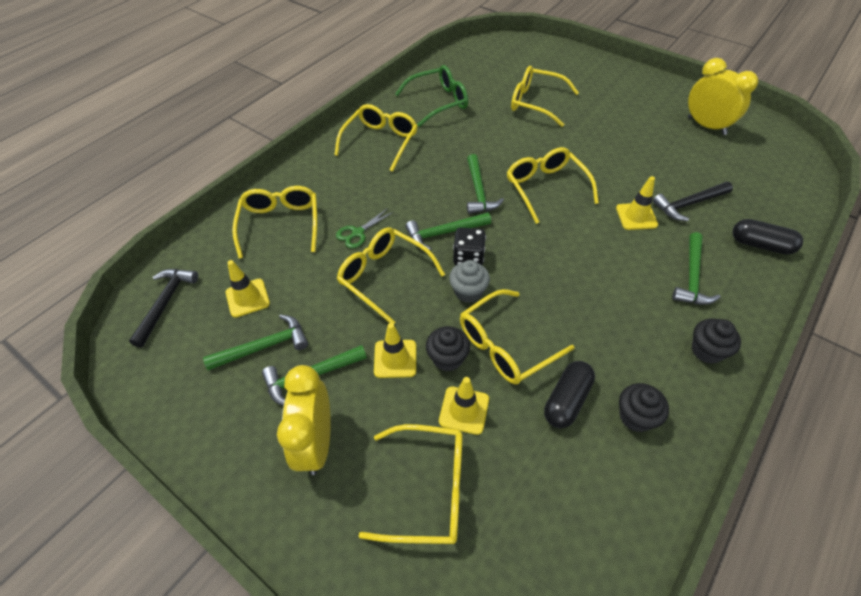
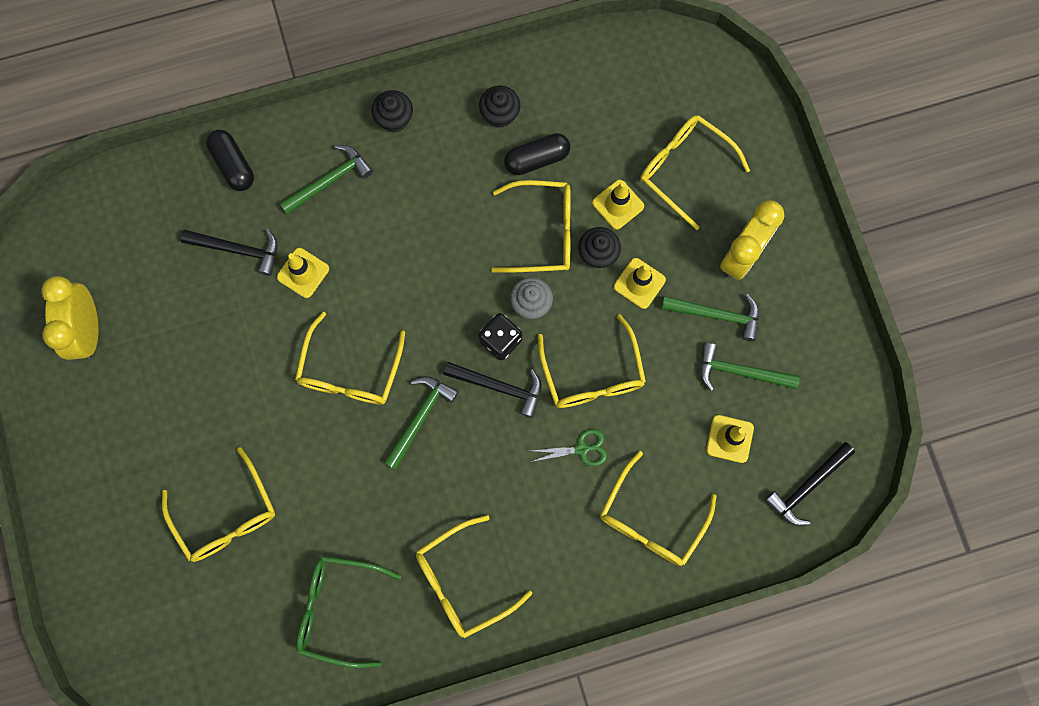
camera: 145 degrees left, 25 degrees up
green hammer [405,212,491,251] -> black hammer [444,362,541,418]

